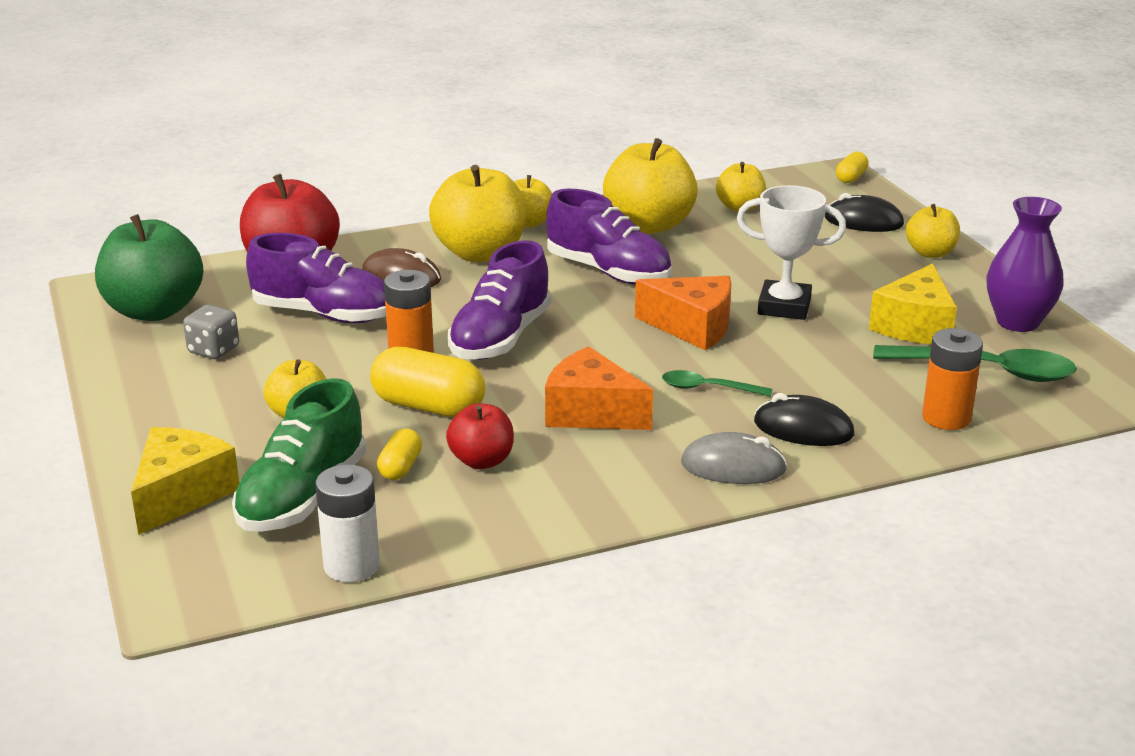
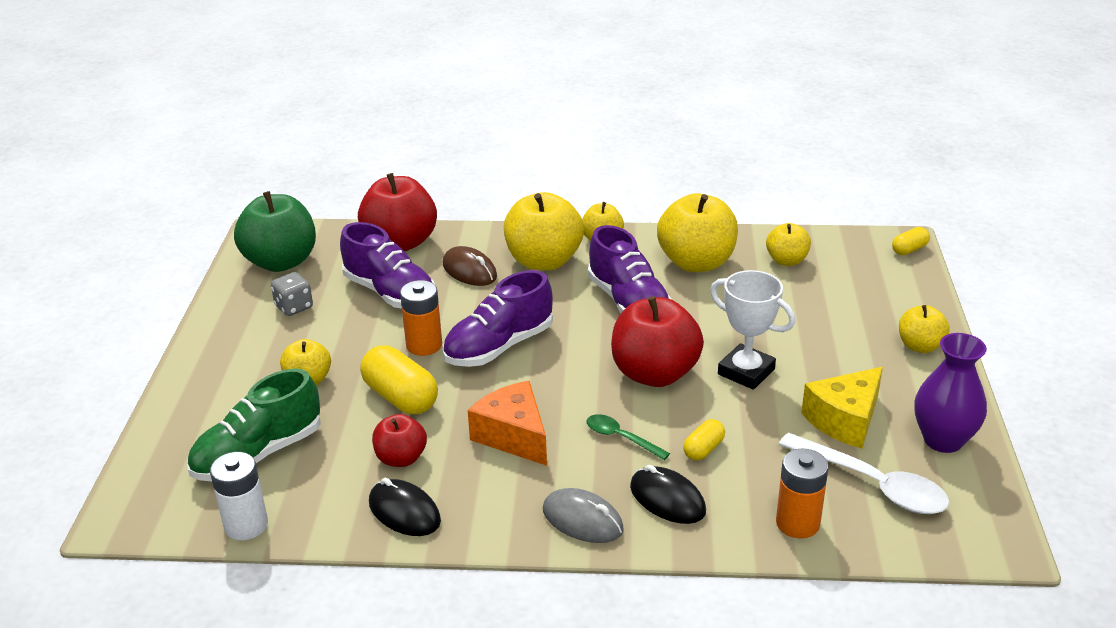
camera: 25 degrees right, 5 degrees up
yellow cheese [131,427,239,535] -> none
yellow capsule [377,429,422,480] -> yellow capsule moved to [683,419,725,460]
orange cheese [635,276,731,350] -> red apple [611,296,704,387]
black mouse [825,193,904,232] -> black mouse moved to [369,478,441,536]
green spoon [873,345,1077,382] -> white spoon [778,433,950,514]

